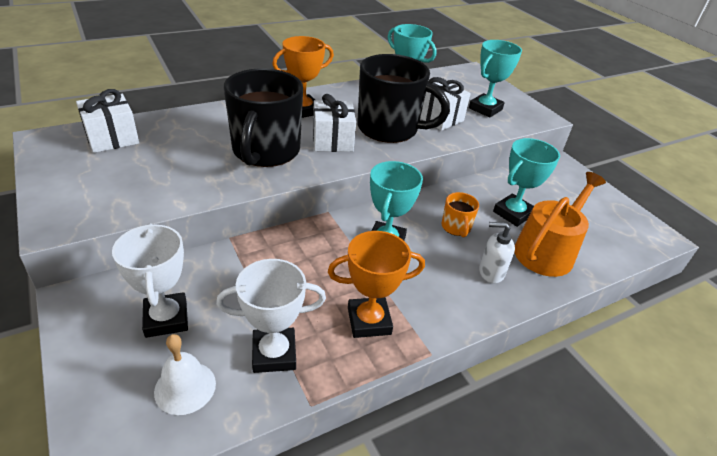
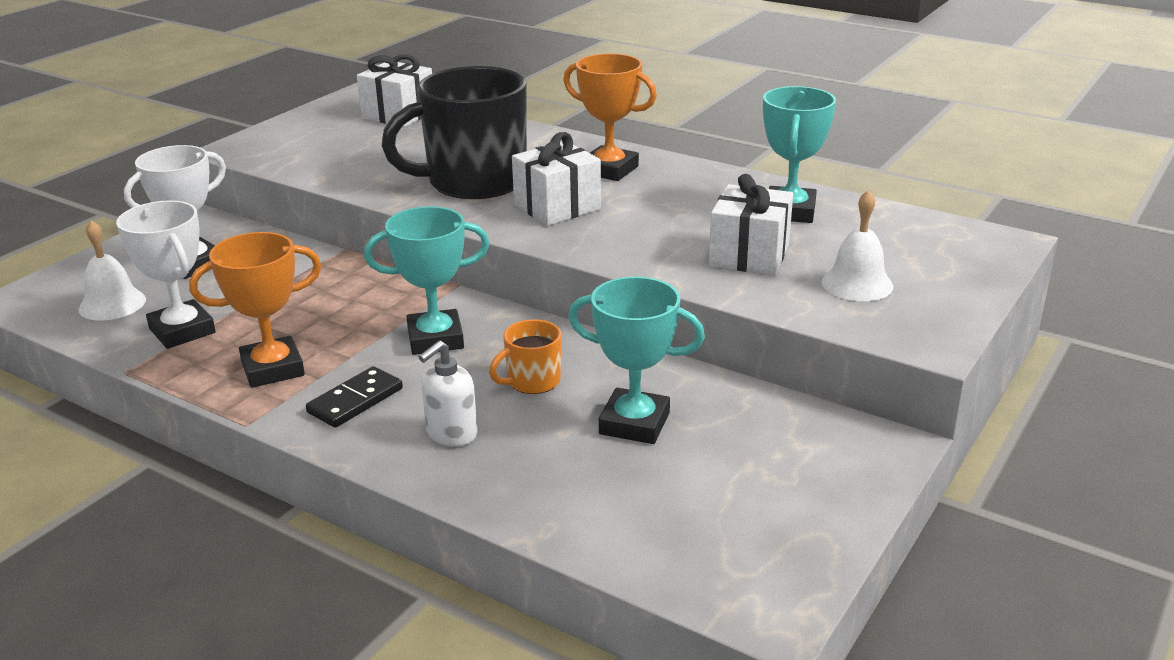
camera: 65 degrees right, 10 degrees down
orange trophy [328,231,425,338] -> orange trophy turned 75 degrees counterclockwise [189,232,321,388]
black mug [357,54,450,143] -> none
turquoise trophy [469,40,522,117] -> white bell [822,190,893,301]
white soap dispenser [479,222,515,283] -> white soap dispenser turned 120 degrees counterclockwise [419,341,477,446]
orange watering can [514,172,606,277] -> none
none -> black domino [306,366,403,428]

